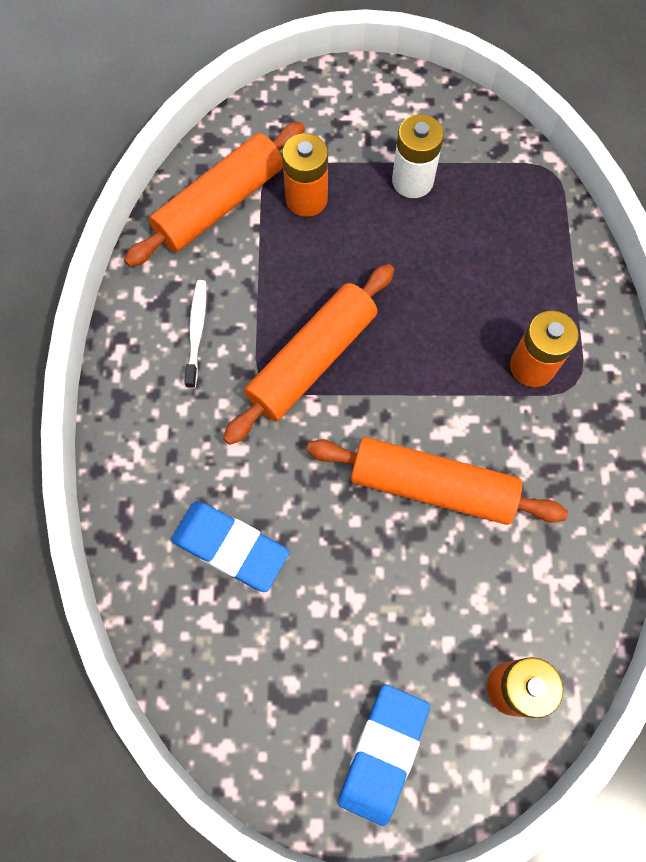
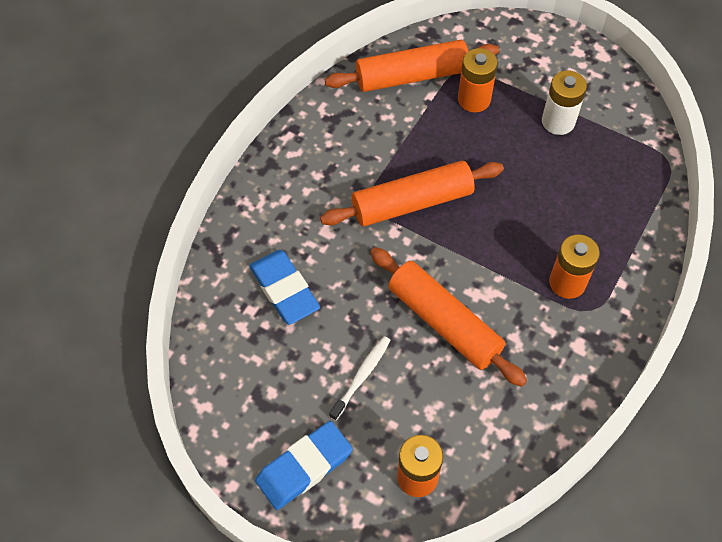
camera: 30 degrees right, 10 degrees down
white toothbrush [184,280,206,389] -> white toothbrush moved to [329,336,391,421]

